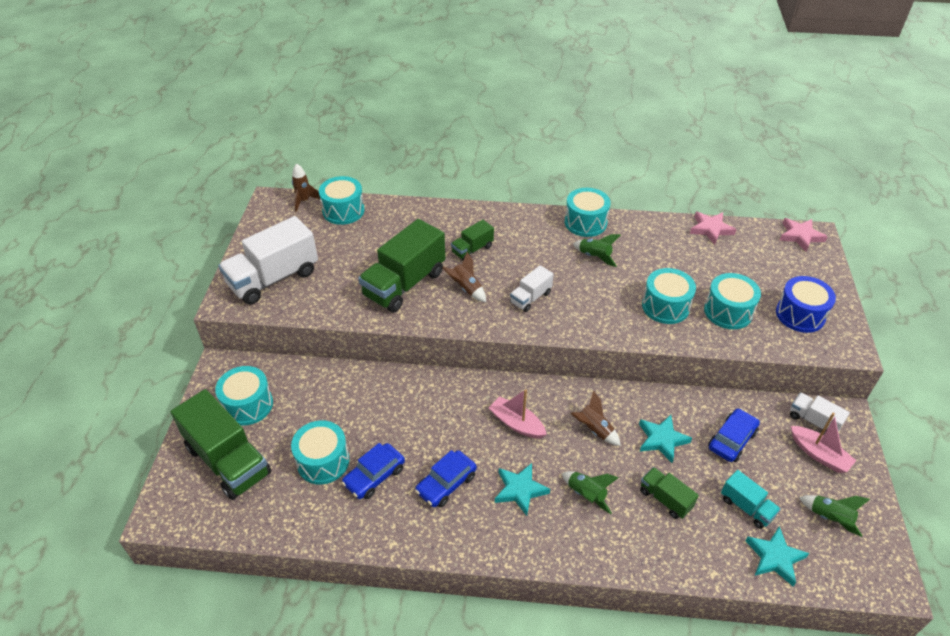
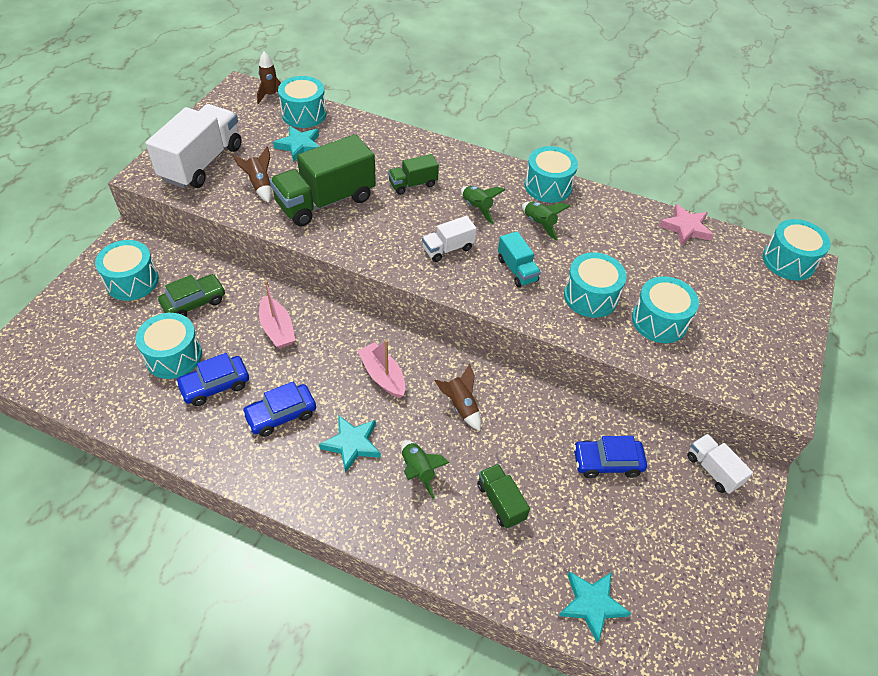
camera: 15 degrees right, 5 degrees up
green truck [170,389,271,500] -> none
white truck [218,216,318,304] -> white truck turned 135 degrees clockwise [146,104,241,188]
brown rocket [442,252,486,302] -> brown rocket moved to [232,146,271,203]
turquoise star [639,415,692,463] -> turquoise star moved to [273,126,320,162]
blue car [708,408,760,462] -> blue car turned 150 degrees counterclockwise [573,436,647,478]
turquoise truck [721,470,781,529] -> turquoise truck moved to [498,231,541,287]
blue drum [776,276,836,333] -> none
pink star [780,218,828,252] -> turquoise drum [763,219,831,280]
pink boat [791,413,856,473] -> pink boat moved to [259,281,295,349]
green rocket [799,495,870,537] -> green rocket moved to [461,186,505,224]
none -> green car [158,274,225,317]

